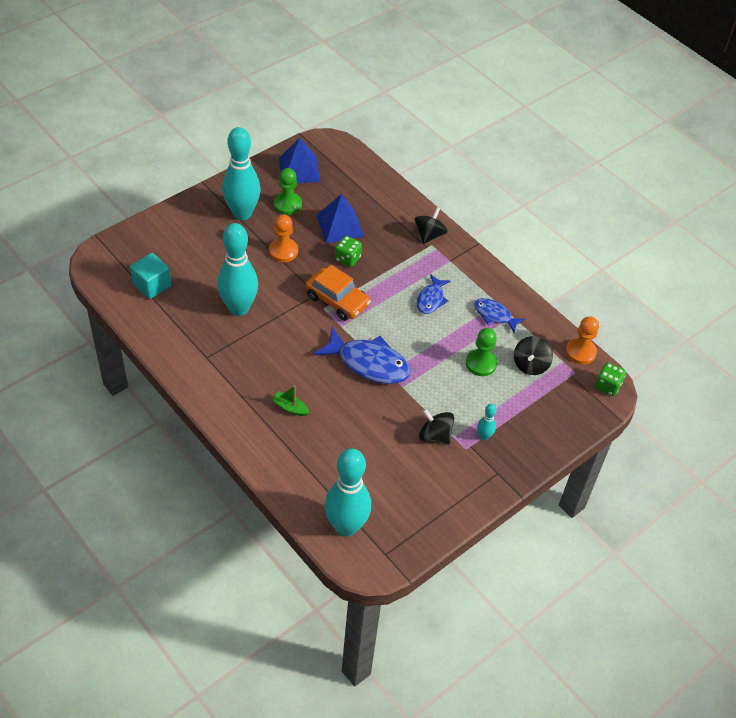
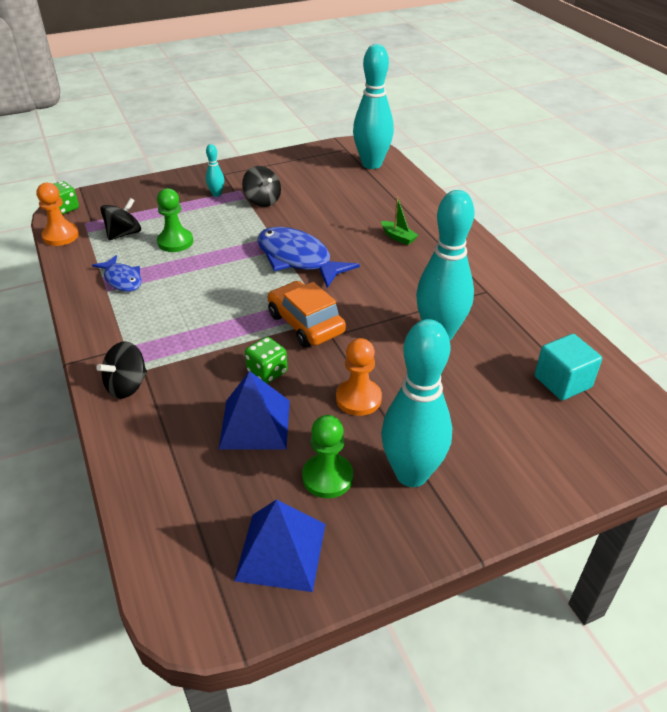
camera: 160 degrees left, 10 degrees down
blue fish [417,274,450,314] -> none

